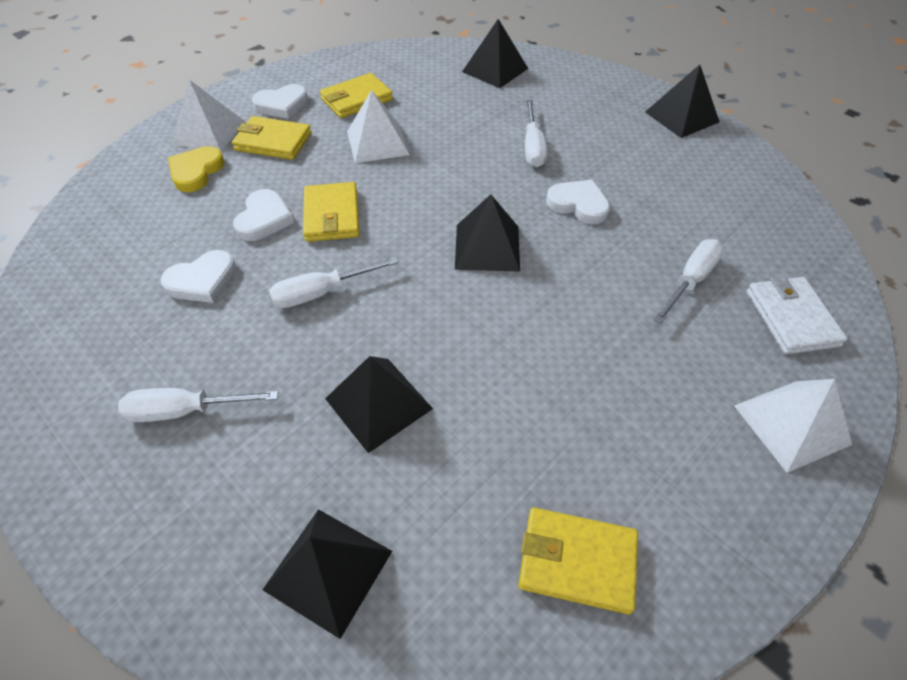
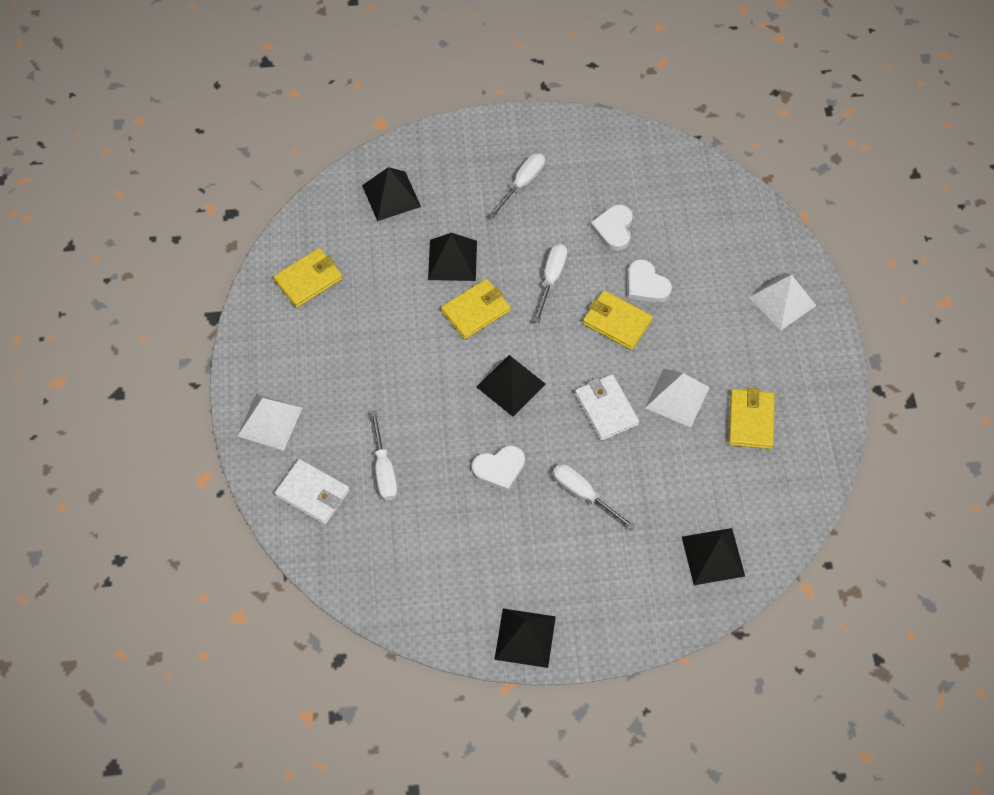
camera: 130 degrees right, 10 degrees up
yellow heart [168,146,225,192] -> none
yellow wallet [232,116,311,160] -> yellow wallet moved to [441,279,511,339]
white heart [252,84,308,119] -> none
none -> white wallet [575,374,639,441]

